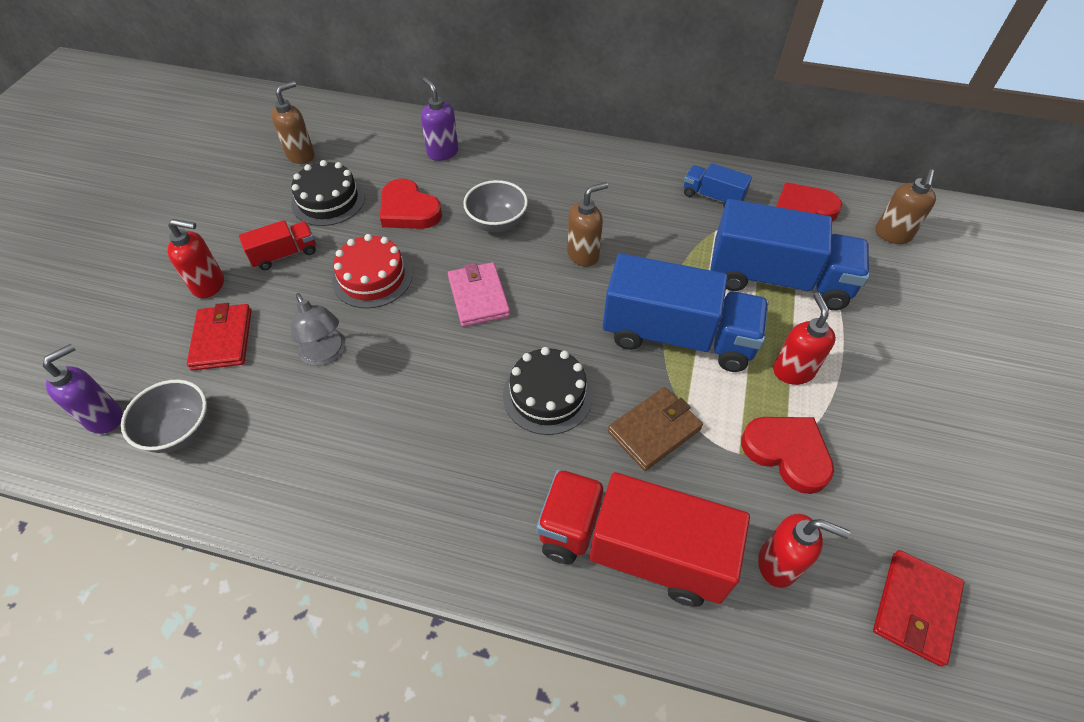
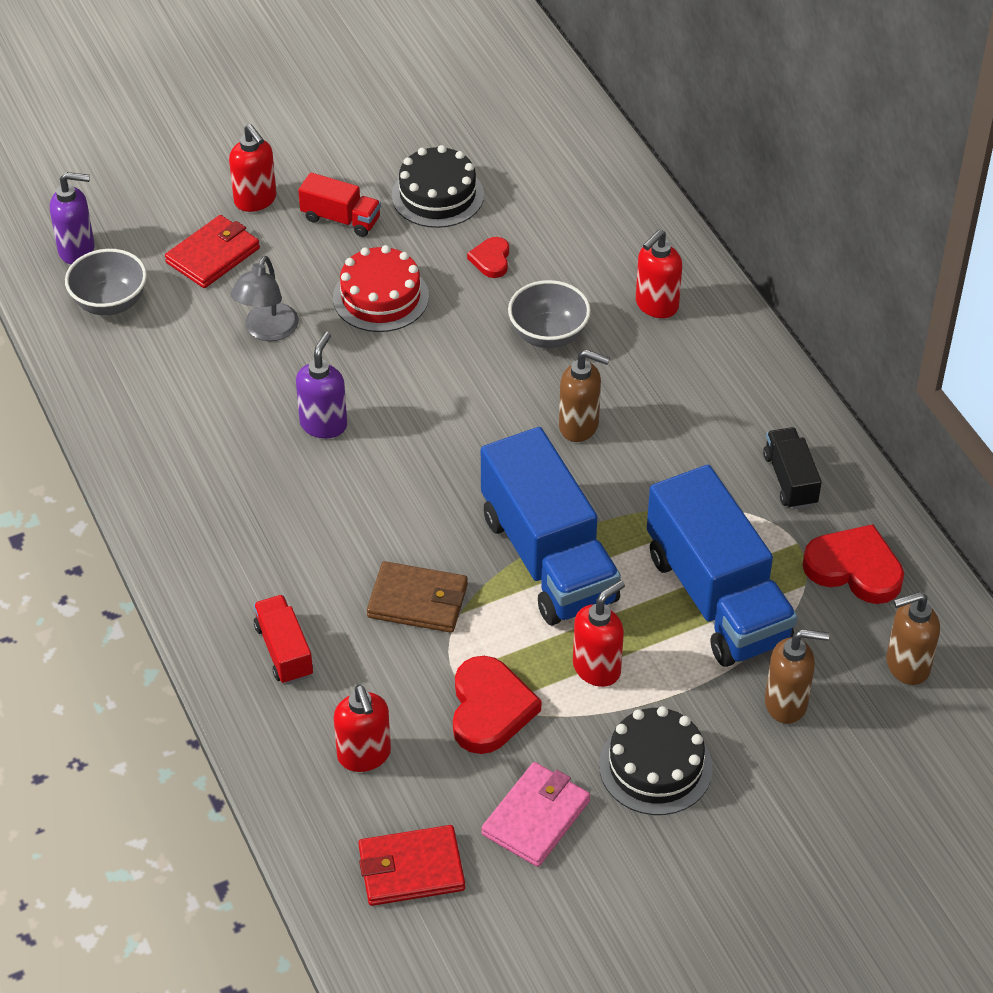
camera: 50 degrees right, 5 degrees down
brown soap dispenser [271,81,315,164] -> brown soap dispenser moved to [765,629,829,724]
red heart [380,178,442,229] -> red heart [467,237,509,278], size x0.55
purple soap dispenser [421,77,458,161] -> purple soap dispenser moved to [296,332,347,438]
pink wallet [448,262,510,327] -> pink wallet moved to [481,762,590,867]
black cake [503,347,593,435] -> black cake moved to [599,706,713,815]
red truck [536,469,750,607] -> red truck [254,595,313,684], size x0.48
blue truck [684,163,752,207] -> black truck [763,427,822,509]
none -> red soap dispenser [636,230,682,318]

